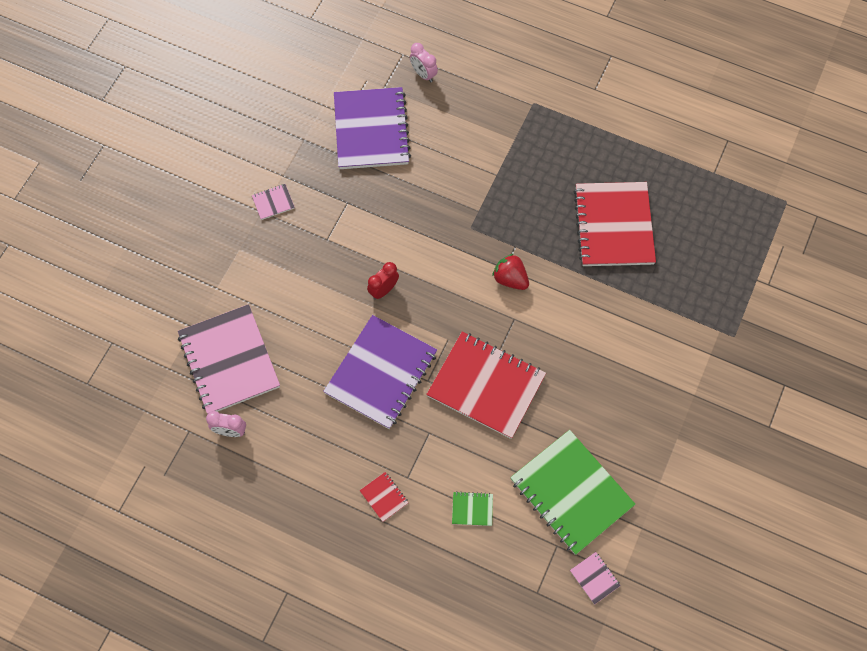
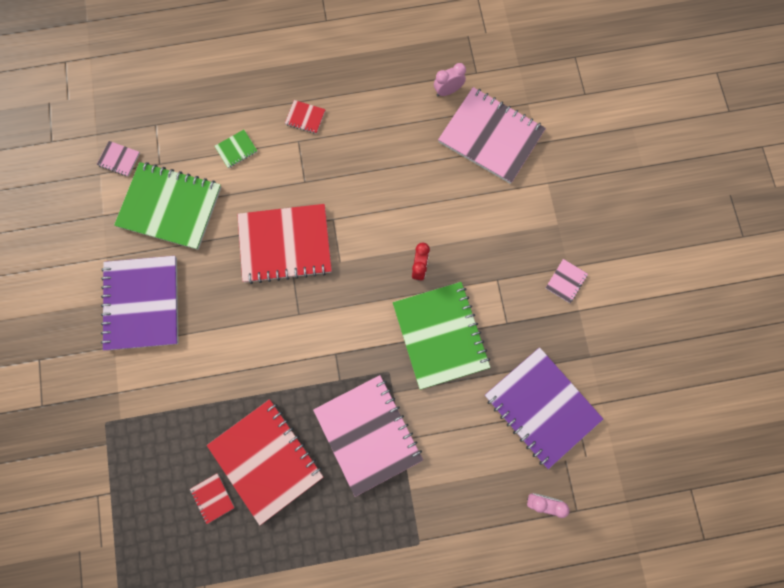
camera: 145 degrees right, 10 degrees up
purple notebook [323,315,437,429] -> purple notebook moved to [101,256,179,351]
red strawberry [492,254,529,290] -> none
none -> red notebook [190,473,235,524]
none -> pink notebook [313,375,423,497]
none -> green notebook [393,282,490,390]

